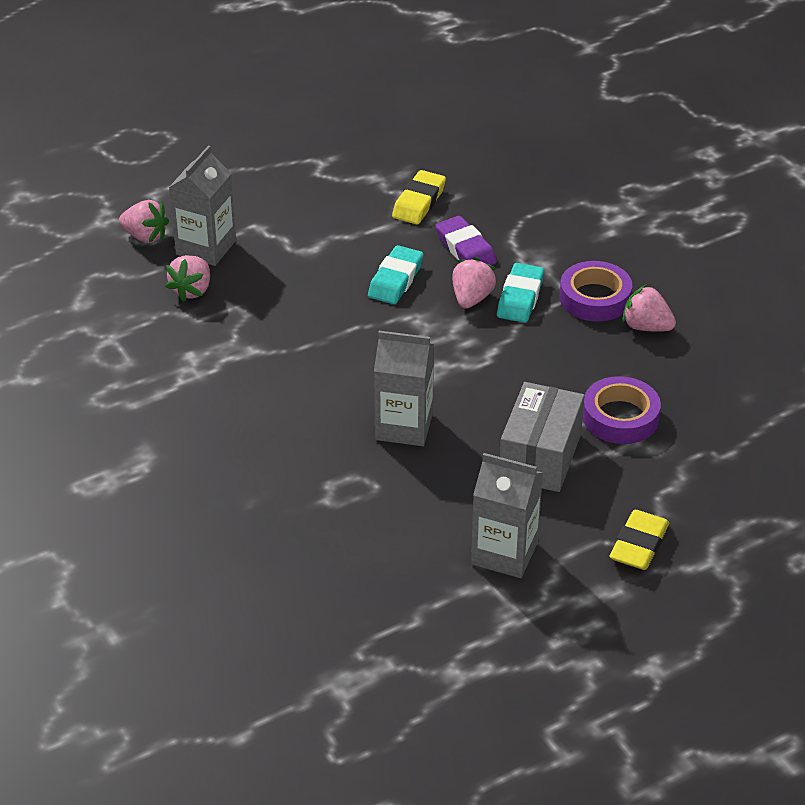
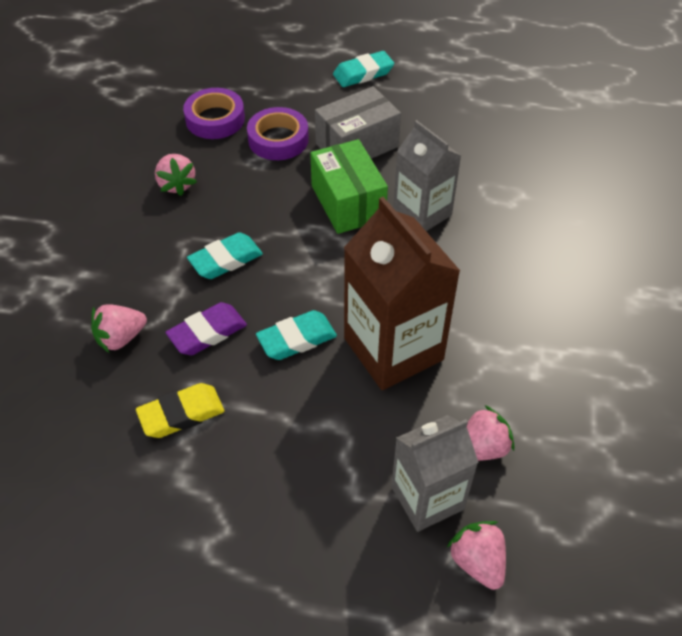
camera: 140 degrees left, 10 degrees up
purple eraser [435,216,497,265] -> purple eraser turned 45 degrees clockwise [165,302,247,355]
pink strawberry [452,257,497,309] -> pink strawberry moved to [91,304,147,353]
grey carton [471,453,543,578] -> none
purple tape [560,261,632,322] -> purple tape moved to [183,88,245,139]
yellow eraser [609,510,670,570] -> turquoise eraser [333,51,394,87]
none -> green box [310,139,388,234]
none -> brown carton [344,197,460,390]

